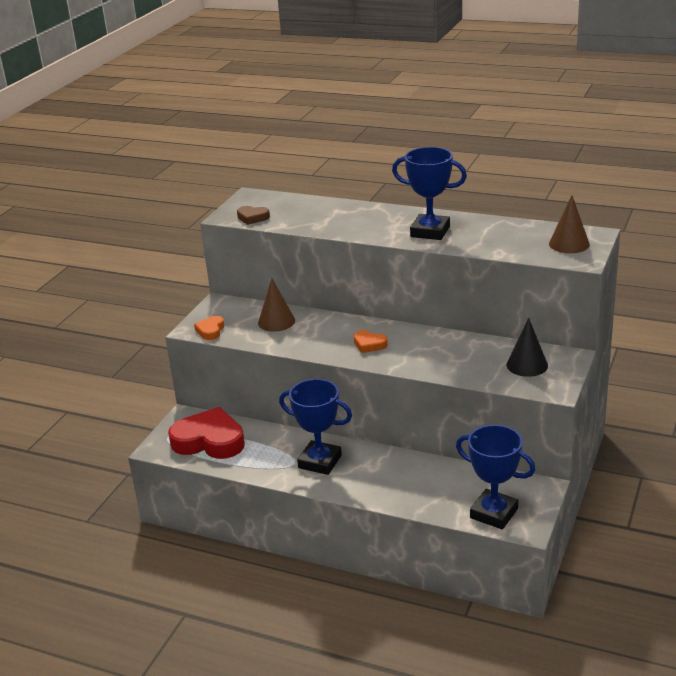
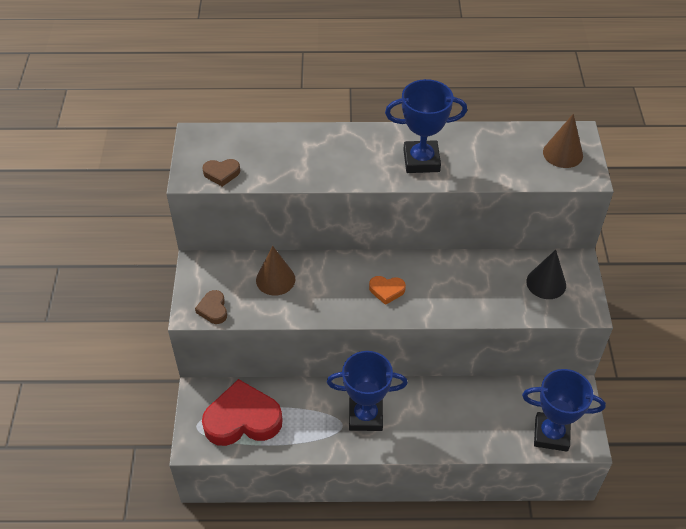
camera: 25 degrees left, 20 degrees up
orange heart [194,316,224,340] -> brown heart [195,290,227,324]

